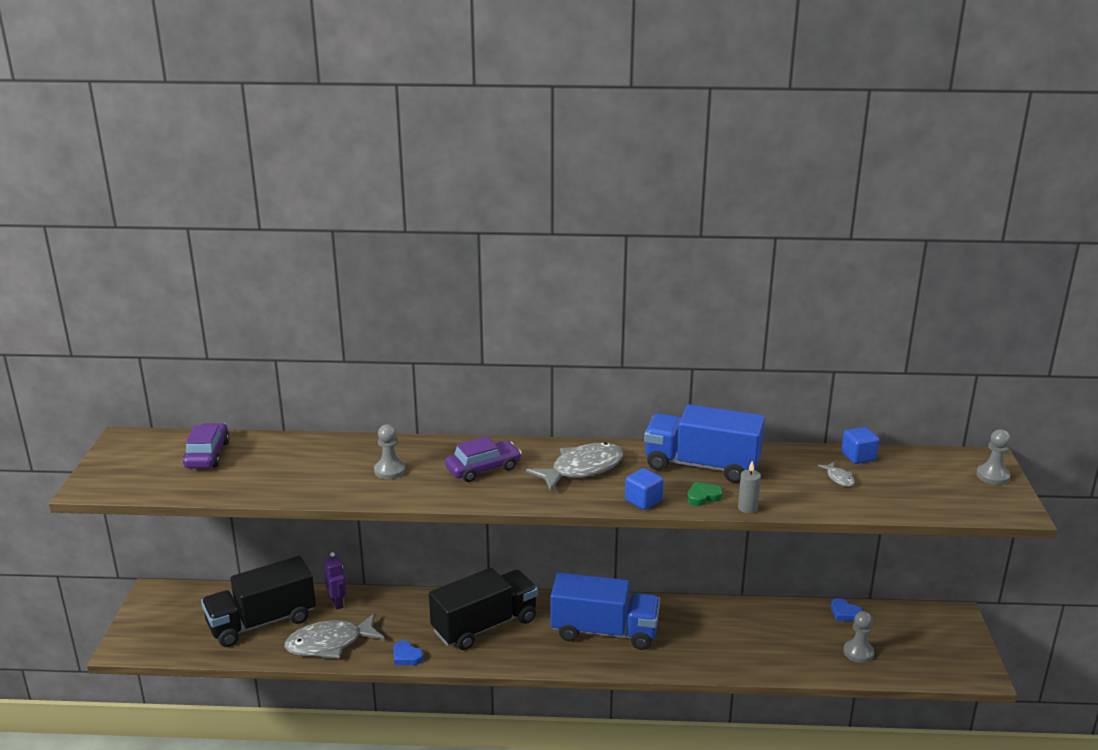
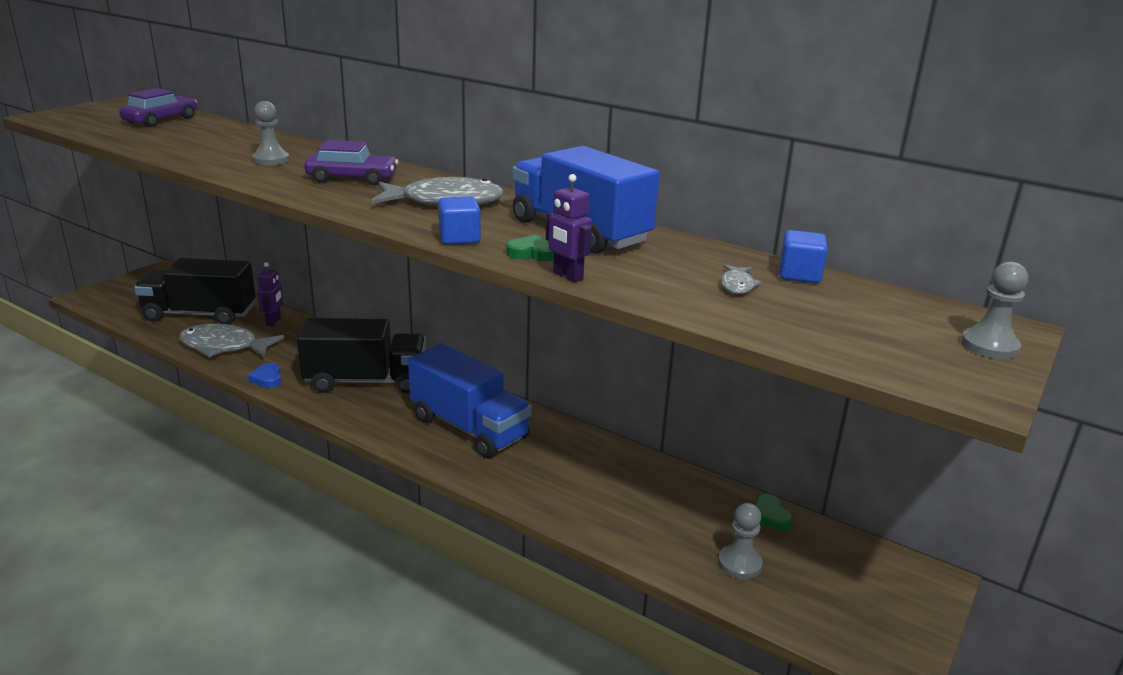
camera: 30 degrees right, 0 degrees up
grey candle [738,461,761,514] -> purple robot [546,174,592,282]
blue heart [831,598,863,621] -> green heart [755,494,793,531]

